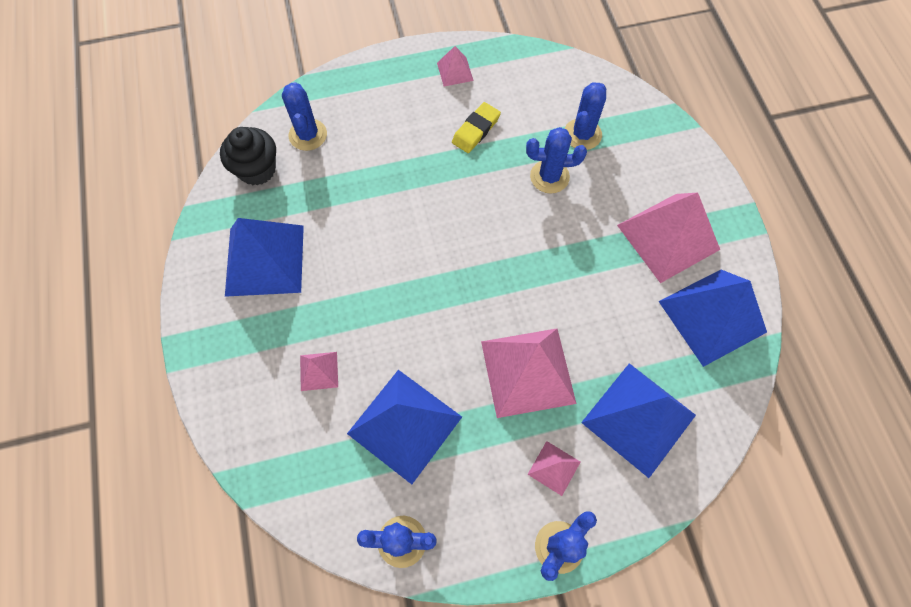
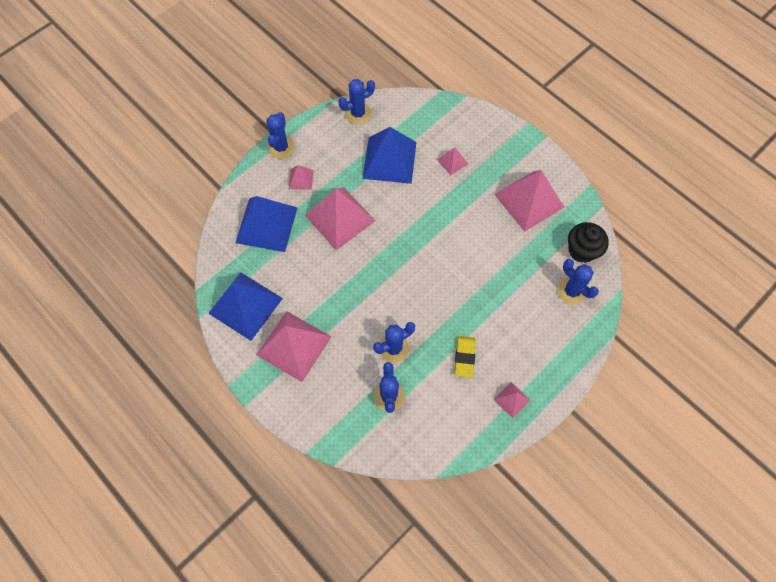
camera: 150 degrees right, 0 degrees up
blue pyramid [225,218,304,297] -> pink pyramid [494,170,564,232]

